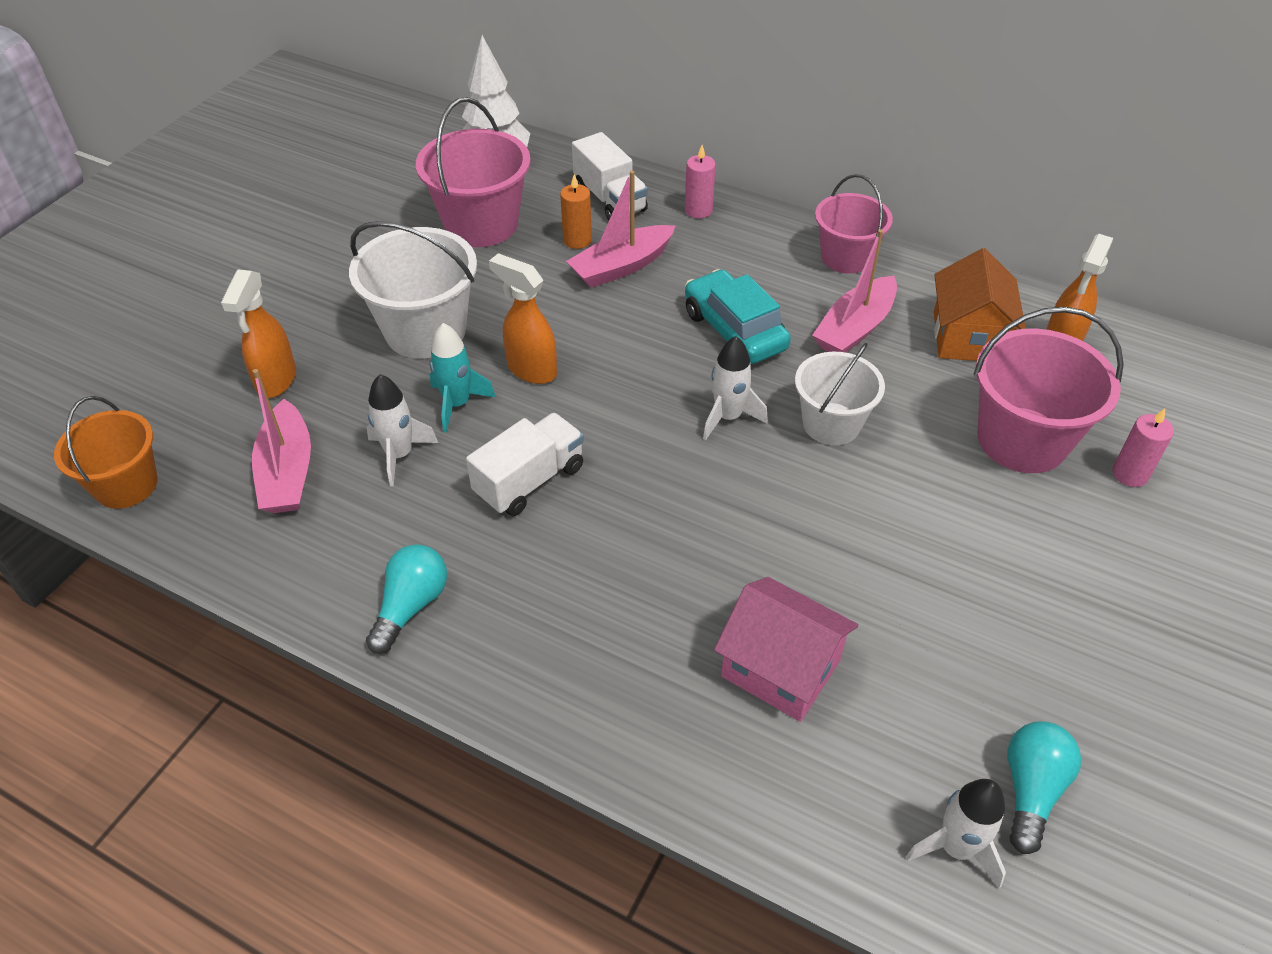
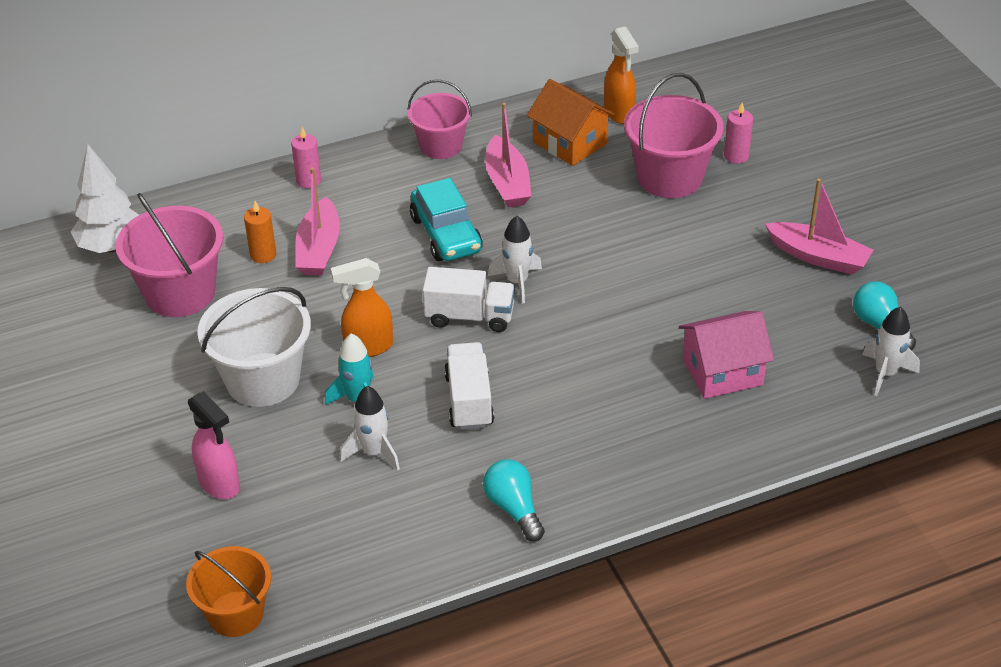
camera: 50 degrees left, 5 degrees down
orange spray bottle [221,270,296,398] -> pink spray bottle [188,391,240,499]
pink boat [252,369,311,513] -> pink boat moved to [765,178,873,275]
white truck [572,132,648,220] -> white truck moved to [423,267,515,332]
turquoise car [685,269,791,364] -> turquoise car turned 120 degrees counterclockwise [410,178,483,261]
white bucket [795,343,885,445] -> none

